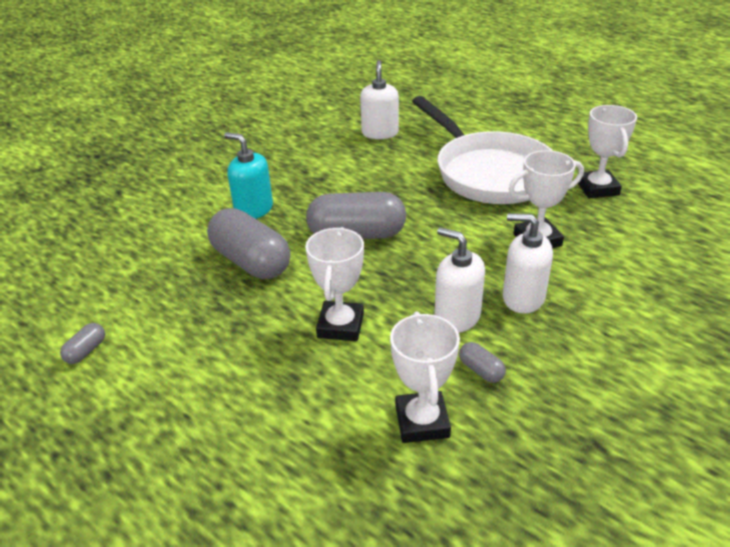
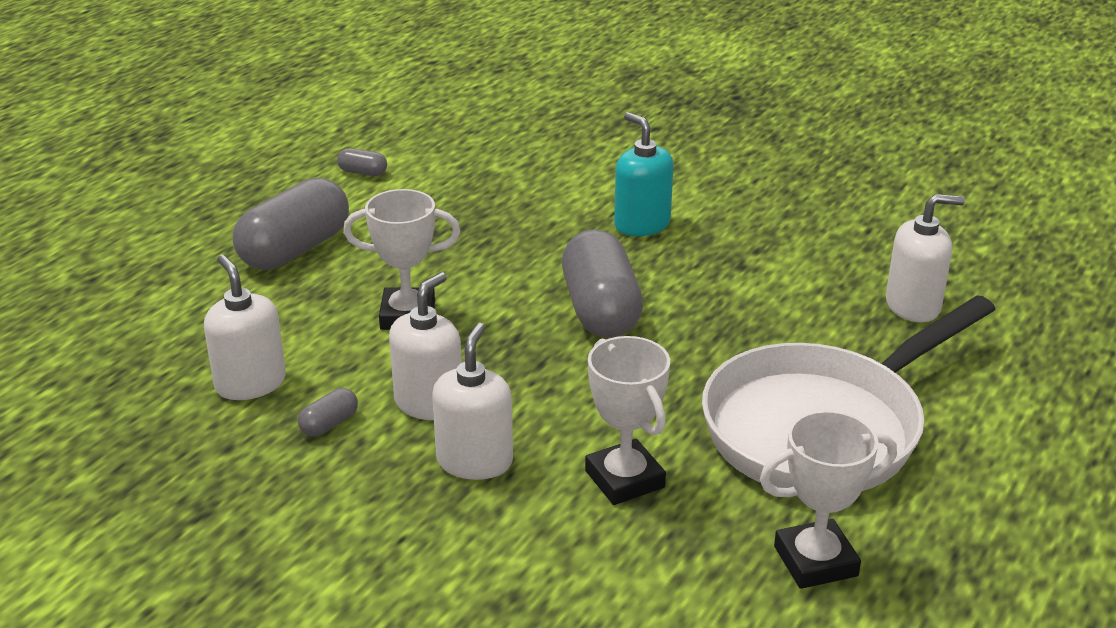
camera: 80 degrees right, 5 degrees down
grey capsule [207,208,290,279] -> grey capsule moved to [233,178,349,270]
turquoise soap dispenser [224,132,273,219] -> turquoise soap dispenser turned 60 degrees counterclockwise [614,112,673,236]
white trophy [390,311,460,443] -> white soap dispenser [204,255,286,400]

